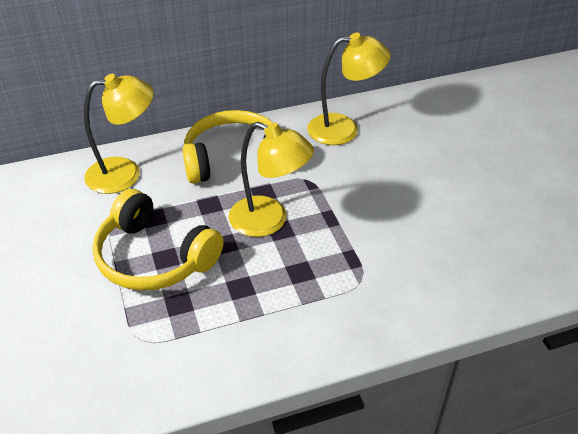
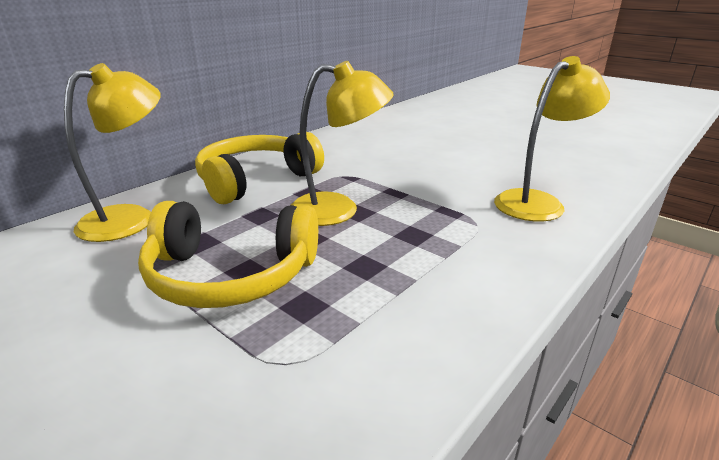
camera: 30 degrees left, 15 degrees down
yellow lamp [307,33,391,145] -> yellow lamp moved to [494,56,610,222]

